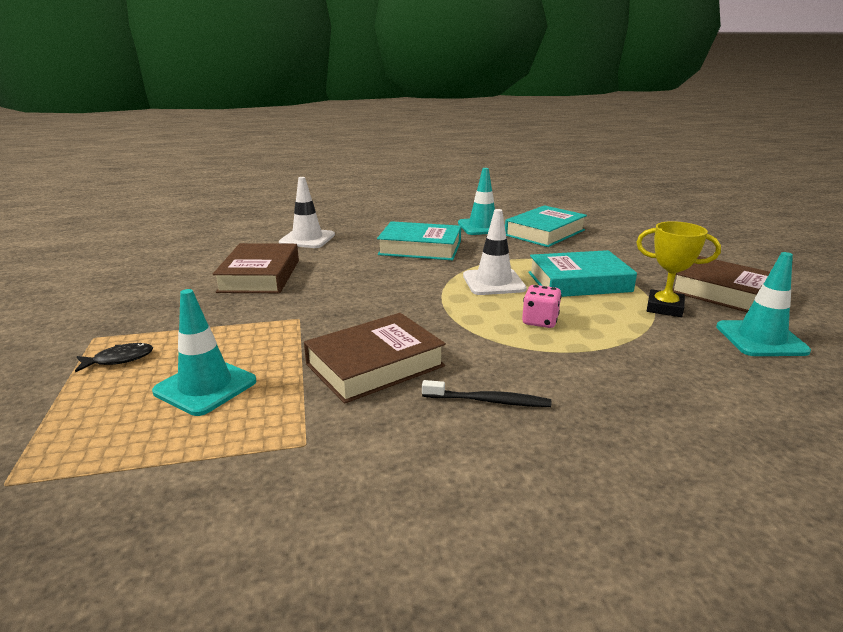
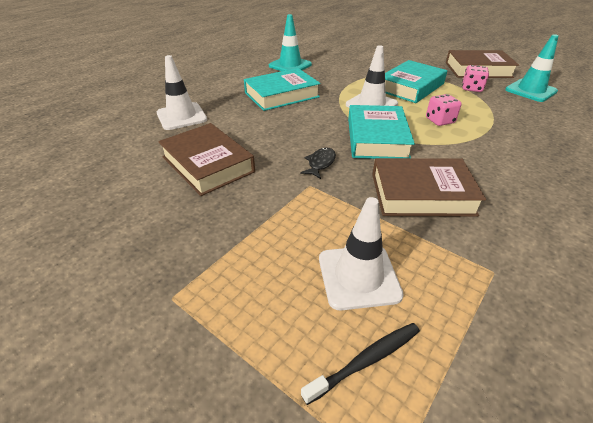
camera: 40 degrees left, 15 degrees up
black fish [75,343,153,372] -> black fish moved to [300,148,336,179]
turquoise traffic cone [152,289,256,416] -> white traffic cone [319,197,404,310]
brown book [304,313,446,404] -> brown book turned 75 degrees clockwise [372,158,486,217]
black toothbrush [422,380,551,407] -> black toothbrush moved to [301,323,420,405]
turquoise book [505,205,587,247] -> turquoise book moved to [348,105,415,159]
yellow trophy [636,221,721,317] -> pink dice [462,65,489,92]

